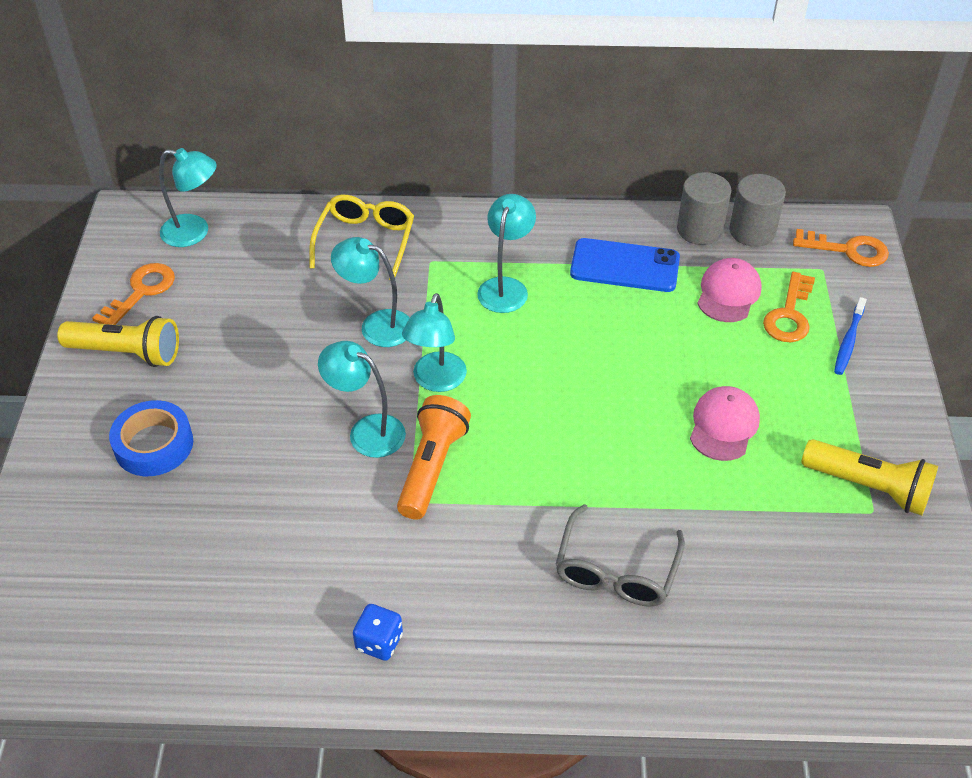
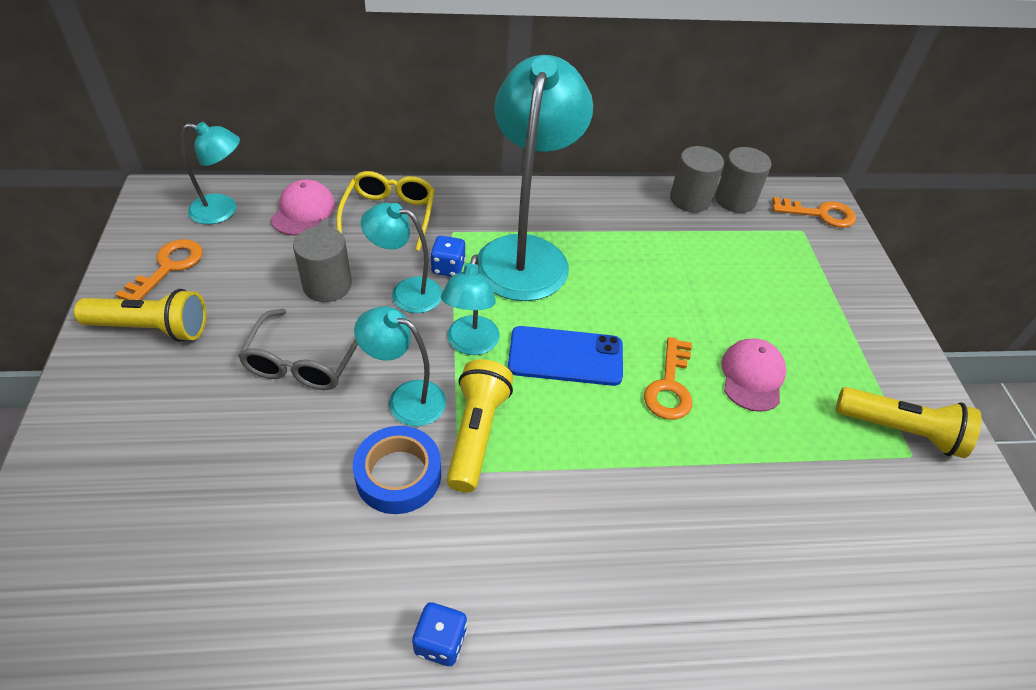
camera: 10 degrees left, 0 degrees up
blue tape [109,400,193,476] -> blue tape moved to [353,426,441,514]
orange flashlight [397,395,471,520] -> yellow flashlight [446,359,513,492]
turquoise lamp [477,194,536,313] -> turquoise lamp [477,55,593,301], size x1.96
grey glasses [555,504,685,607] -> grey glasses moved to [238,309,358,390]
blue phone [570,238,680,292] -> blue phone moved to [508,326,623,386]
pink cap [697,258,762,322] -> pink cap moved to [271,179,335,235]
orange key [763,272,815,342] -> orange key moved to [644,337,693,420]
blue toothbrush [834,297,867,375] -> none
none -> grey cylinder [293,226,352,302]
none -> blue dice [430,236,466,277]

